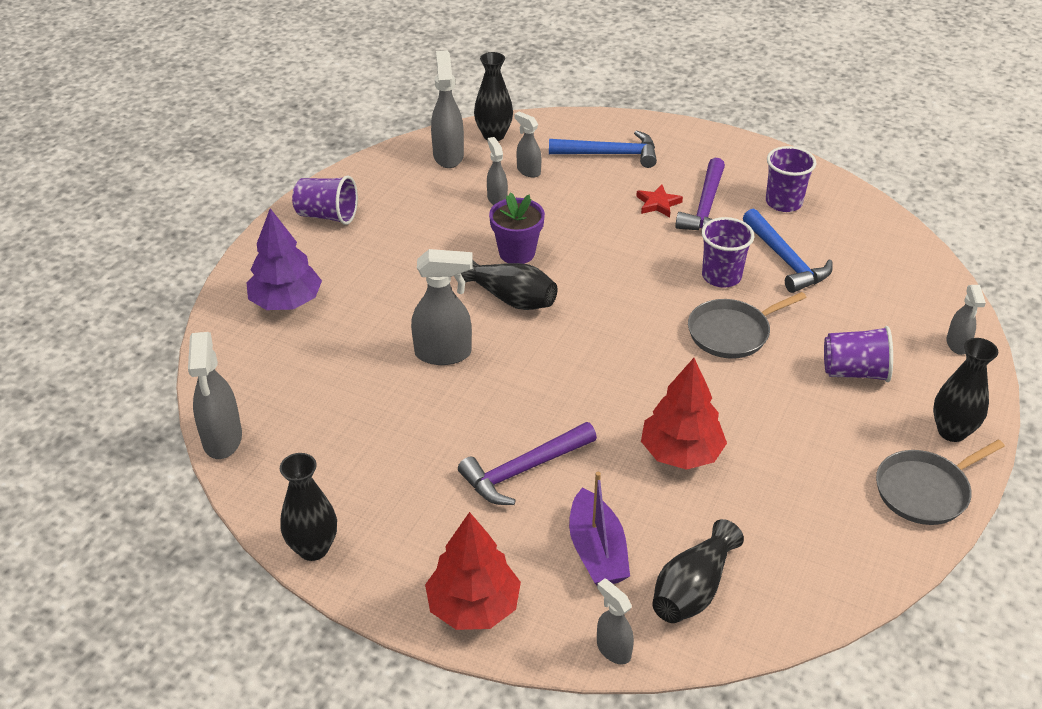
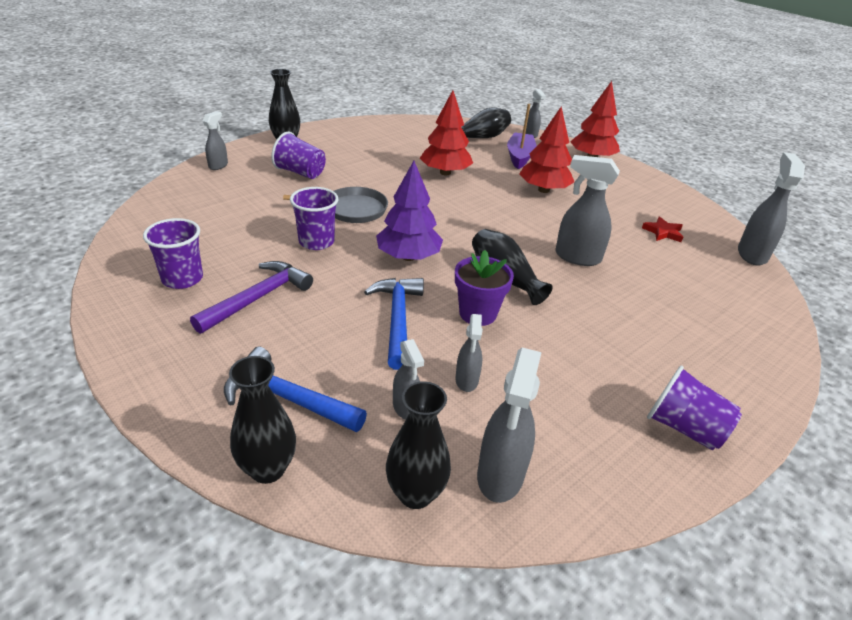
camera: 160 degrees left, 5 degrees down
purple tree [247,208,322,310] -> purple tree moved to [376,161,443,261]
black vase [280,453,337,561] -> black vase moved to [229,356,296,484]
purple hammer [458,422,597,505] -> red tree [519,107,574,193]
red star [636,185,683,217] -> red star moved to [642,216,683,242]
blue hammer [743,209,833,293] -> blue hammer moved to [364,278,424,370]
grey pan [876,440,1005,525] -> none

